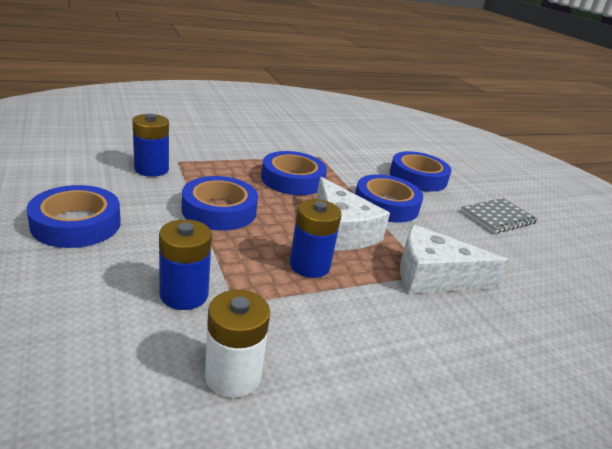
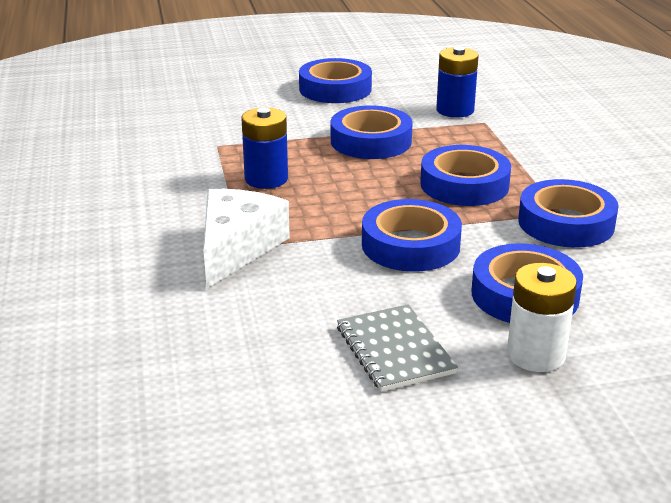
camera: 105 degrees right, 0 degrees up
blue battery [159,219,212,310] -> none
white battery [205,290,270,398] -> white battery moved to [507,263,577,372]
white cheese [316,177,390,251] -> none
none -> blue tape [518,179,619,248]

